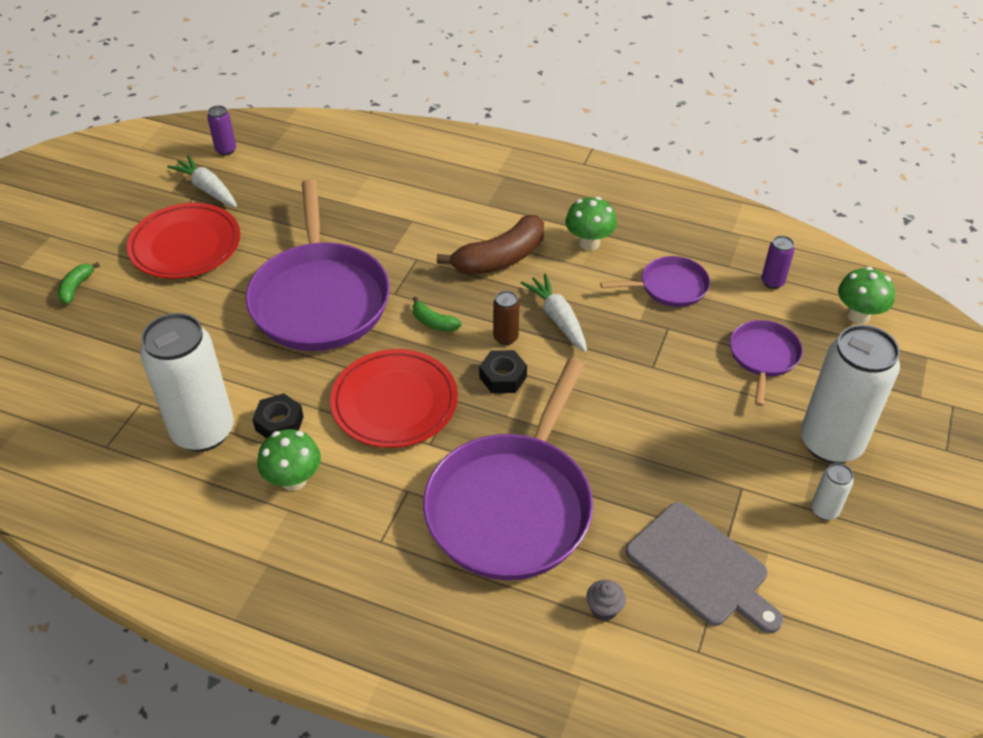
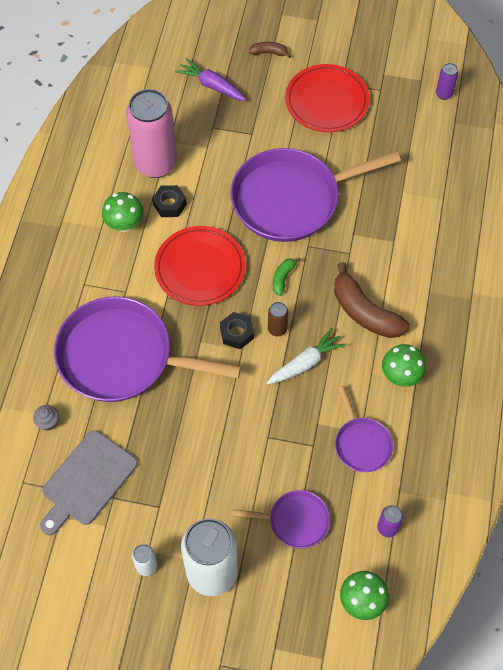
camera: 80 degrees right, 15 degrees up
green banana [58,262,100,304] -> brown banana [249,42,291,58]
white can [140,313,234,452] -> pink can [126,89,177,178]
white carrot [167,155,237,207] -> none
none -> purple carrot [175,58,246,101]

